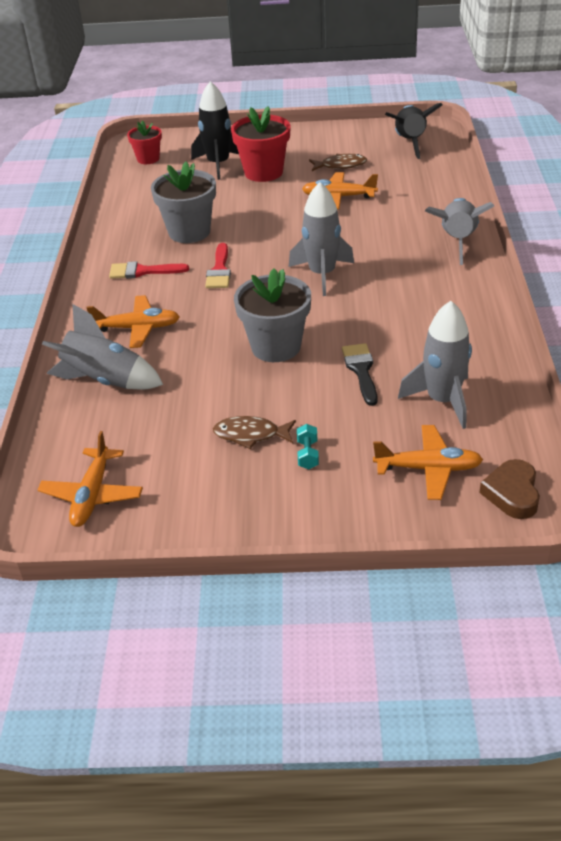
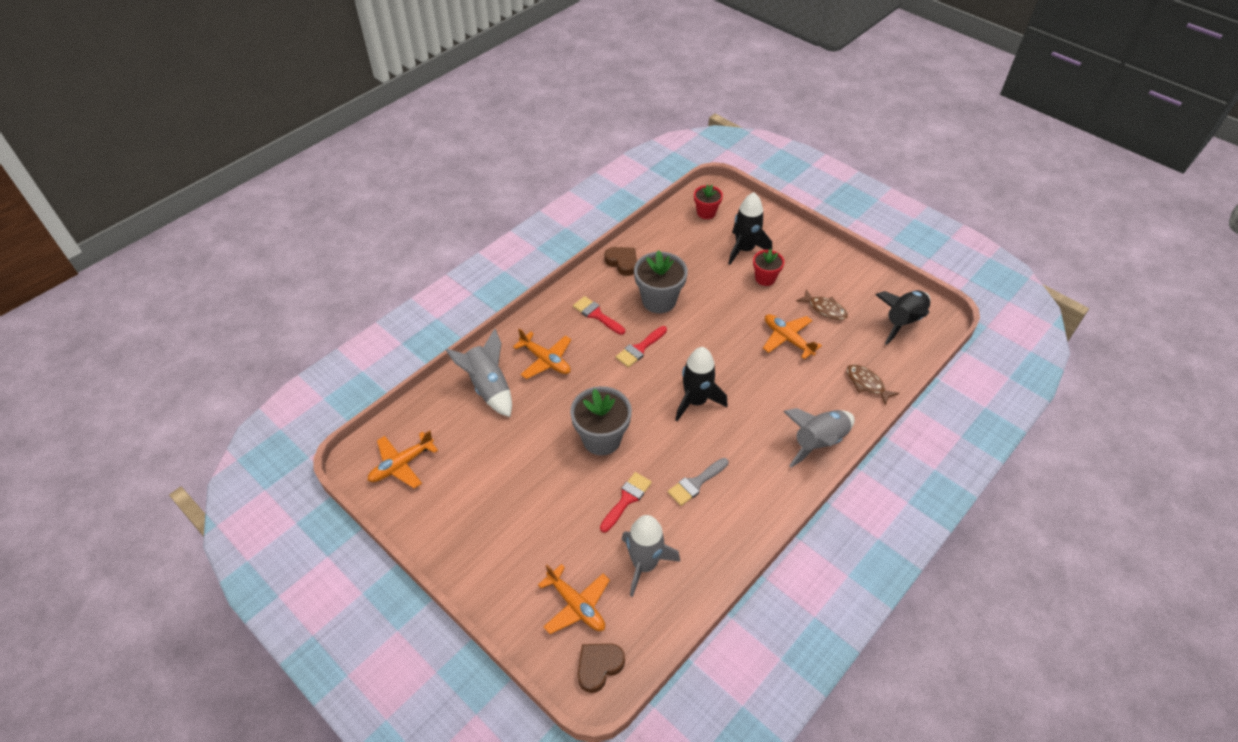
camera: 40 degrees right, 10 degrees up
brown fish [213,416,296,449] -> brown fish moved to [846,364,899,406]
red flower pot [231,106,291,182] -> red flower pot [753,249,785,286], size x0.60
grey rocket [289,182,354,296] -> black rocket [675,347,727,421]
turquoise dumbbell [297,424,319,469] -> none
black brush [342,343,378,406] -> red brush [600,472,652,533]
none -> brown heart [604,247,637,276]
none -> grey brush [668,458,729,506]

